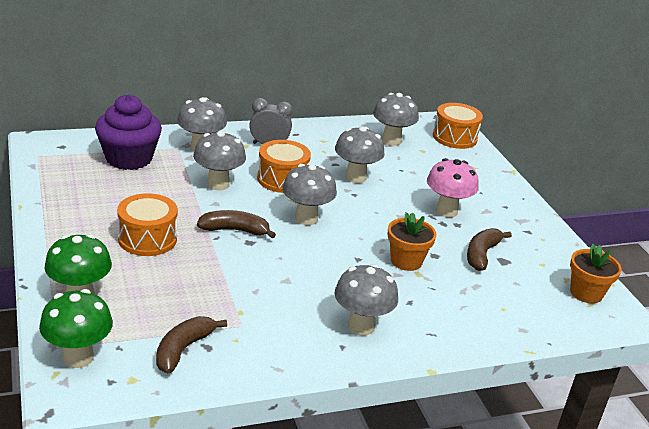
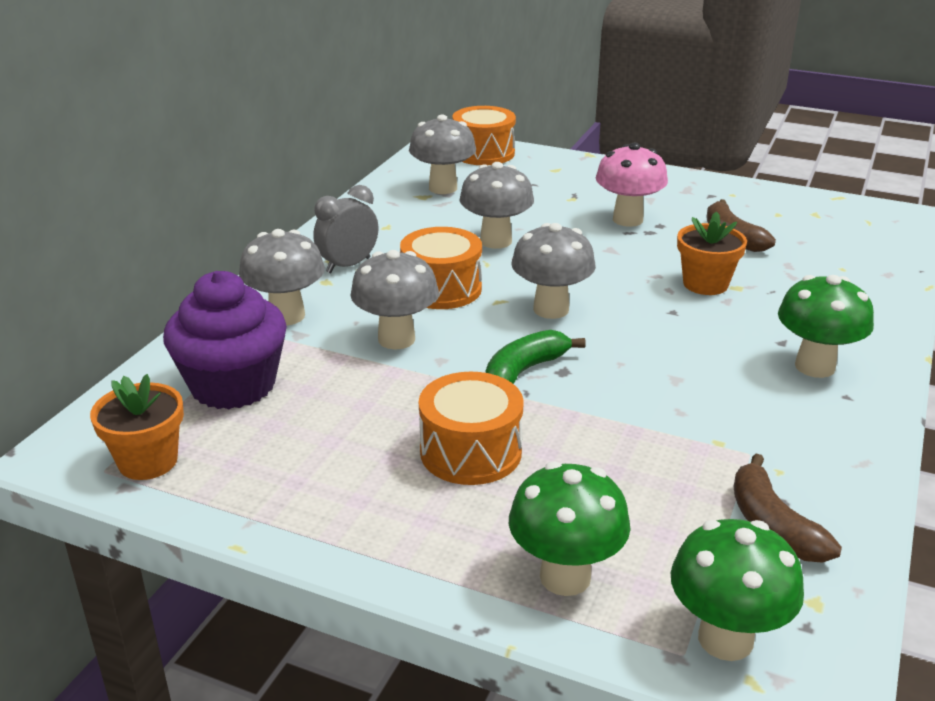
camera: 45 degrees left, 0 degrees up
brown banana [197,210,276,238] -> green banana [486,330,586,384]
grey mushroom [334,264,398,336] -> green mushroom [778,275,874,378]
orange flower pot [570,244,622,303] -> orange flower pot moved to [90,374,184,480]

